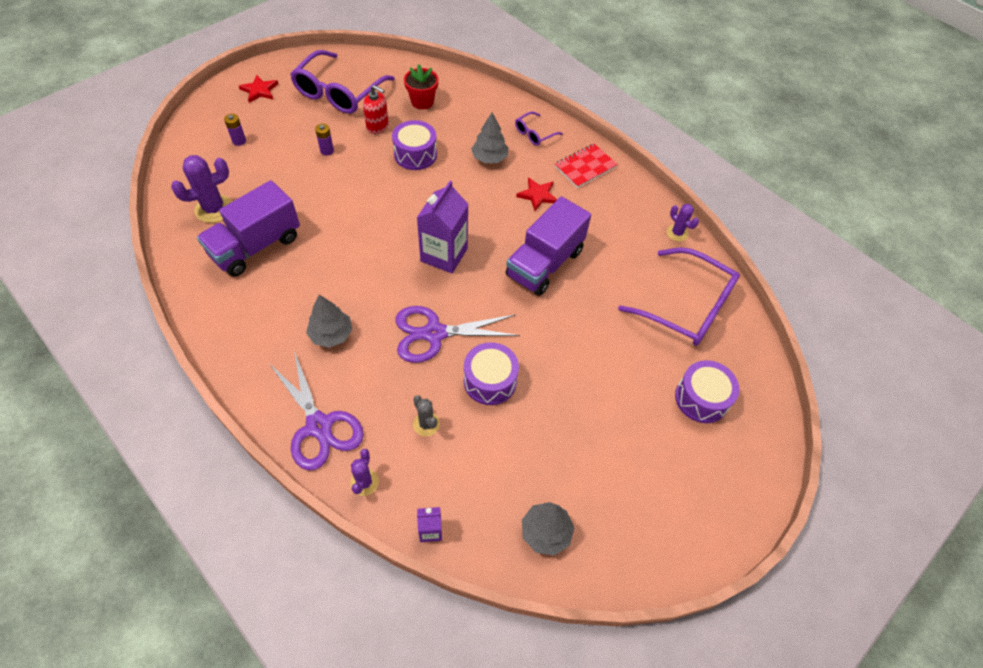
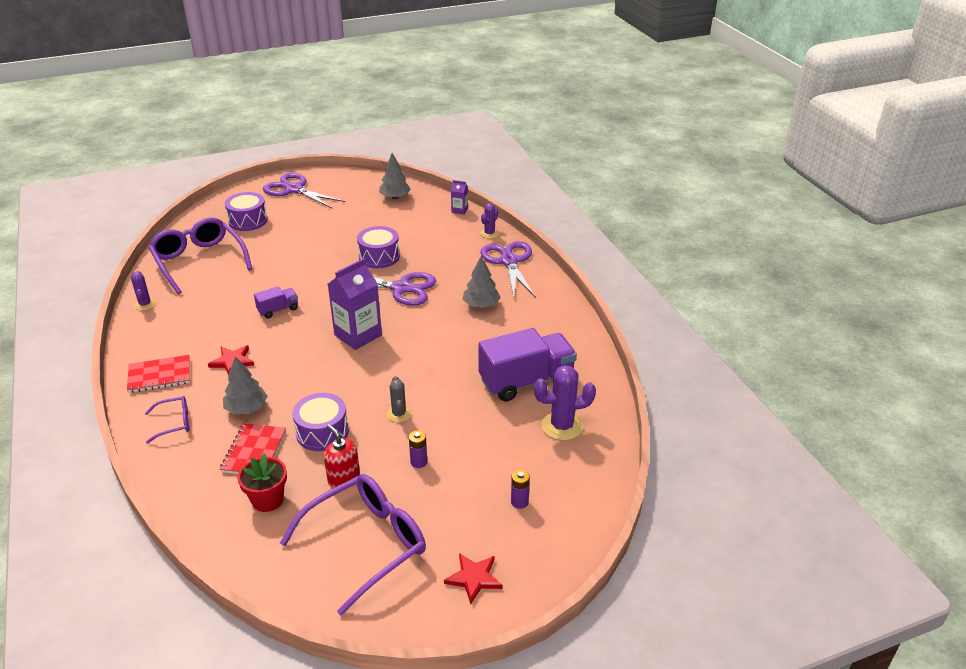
camera: 155 degrees left, 20 degrees down
grey cactus [413,395,440,436] -> grey cactus moved to [387,376,411,423]
purple truck [506,196,591,296] -> purple truck [254,287,298,319], size x0.48
none -> red notebook [220,423,286,474]
none -> purple scissors [263,173,345,209]

